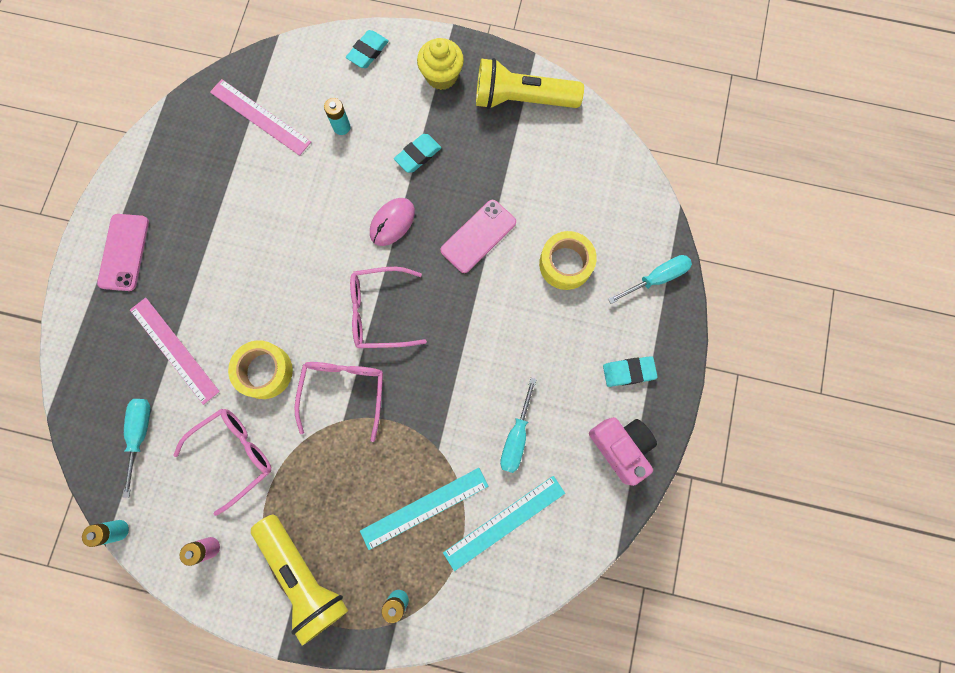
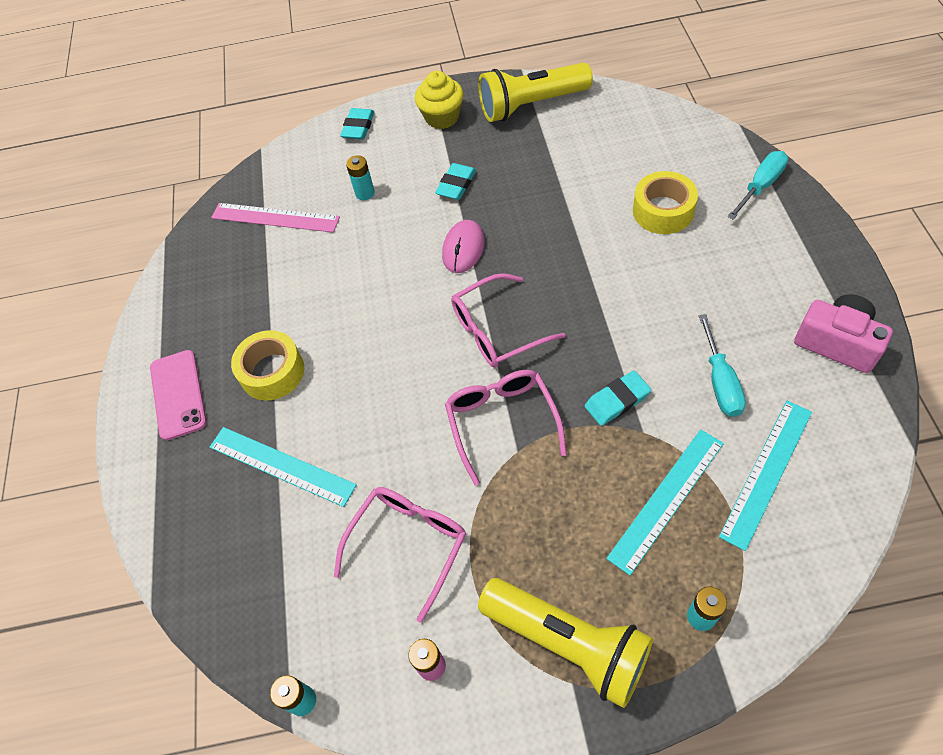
camera: 15 degrees left, 20 degrees down
turquoise screwdriver [123,399,151,498] -> none
pink ruler [130,298,220,405] -> turquoise ruler [210,427,357,507]
yellow tape [228,340,293,399] -> yellow tape moved to [231,330,304,401]
pink phone [440,200,516,273] -> none
turquoise eraser [603,356,658,387] -> turquoise eraser moved to [585,371,651,426]

